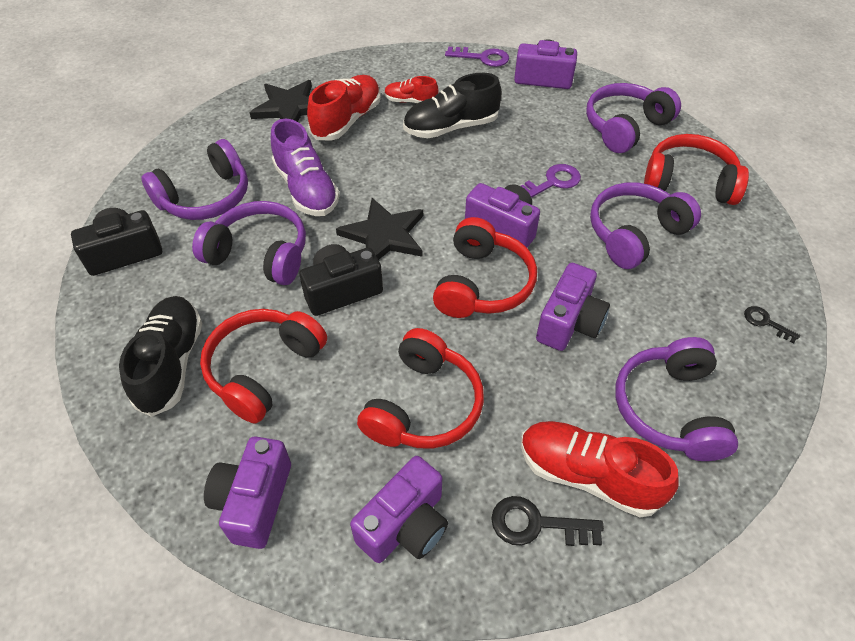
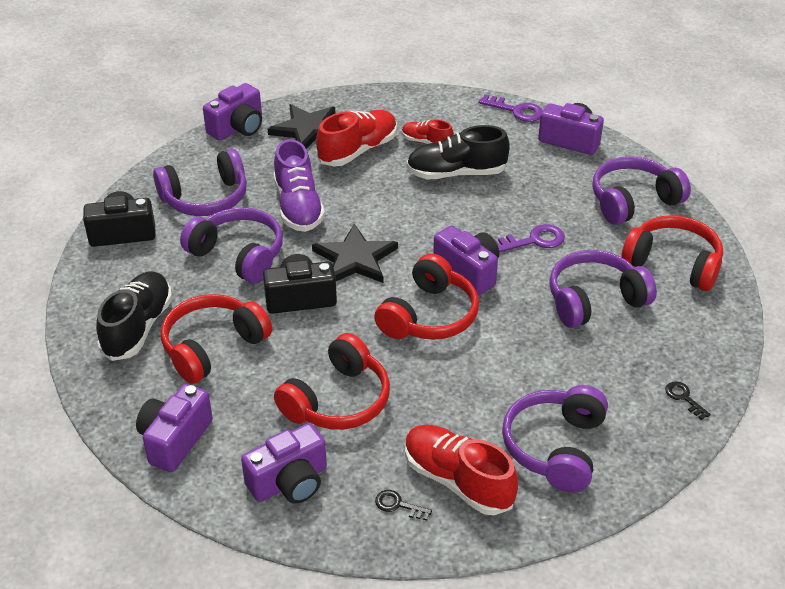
camera: 15 degrees right, 10 degrees down
black key [491,496,604,546] -> black key [375,490,432,521], size x0.61
purple camera [536,263,610,351] -> purple camera moved to [203,83,262,141]

